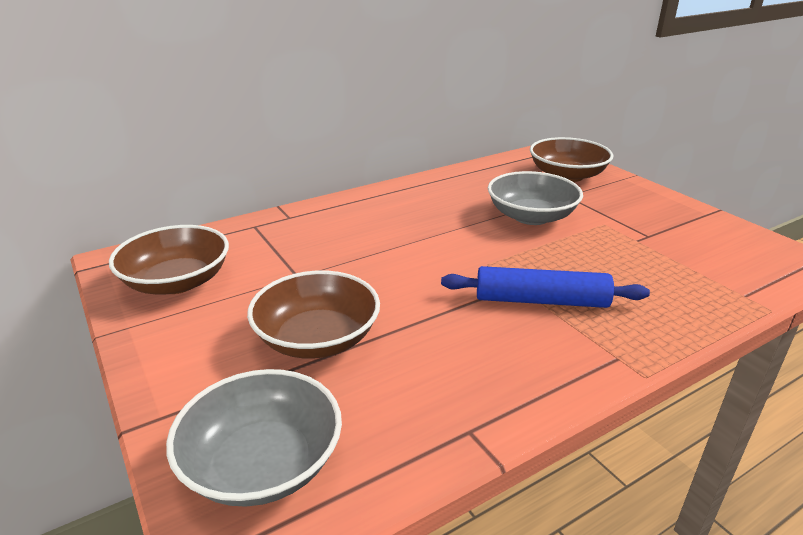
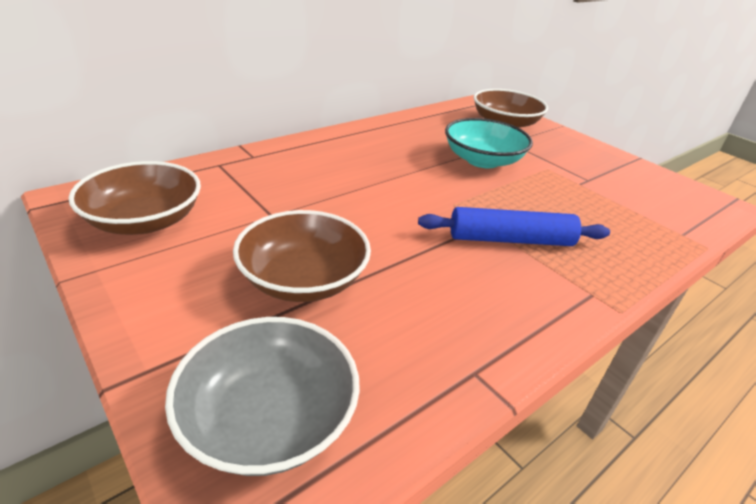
camera: 10 degrees left, 5 degrees up
grey bowl [488,171,583,225] -> turquoise bowl [445,118,533,168]

